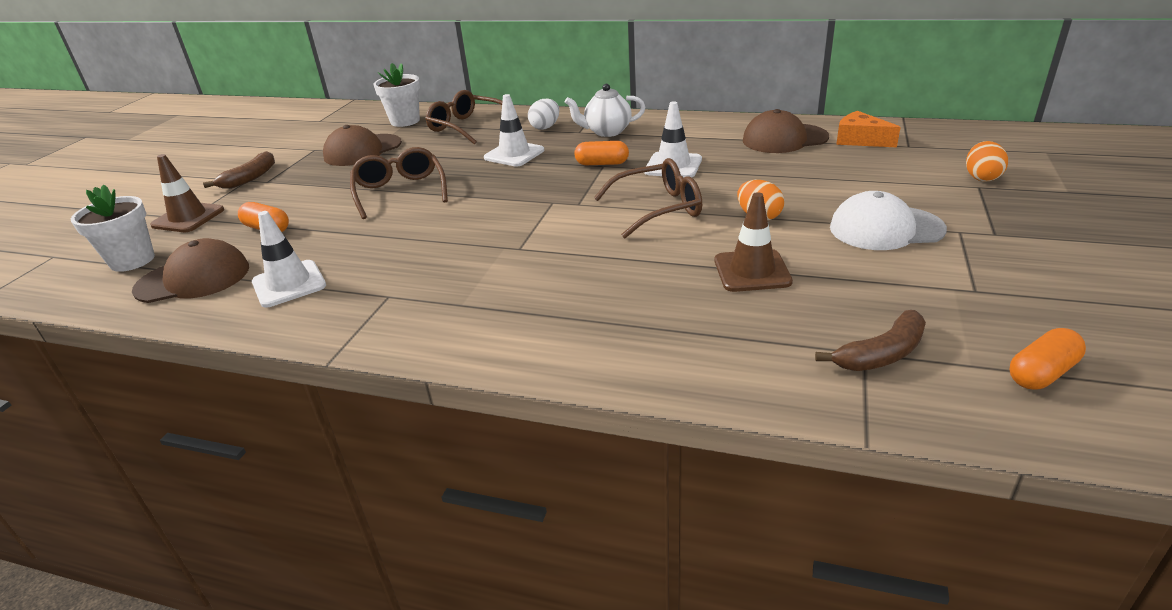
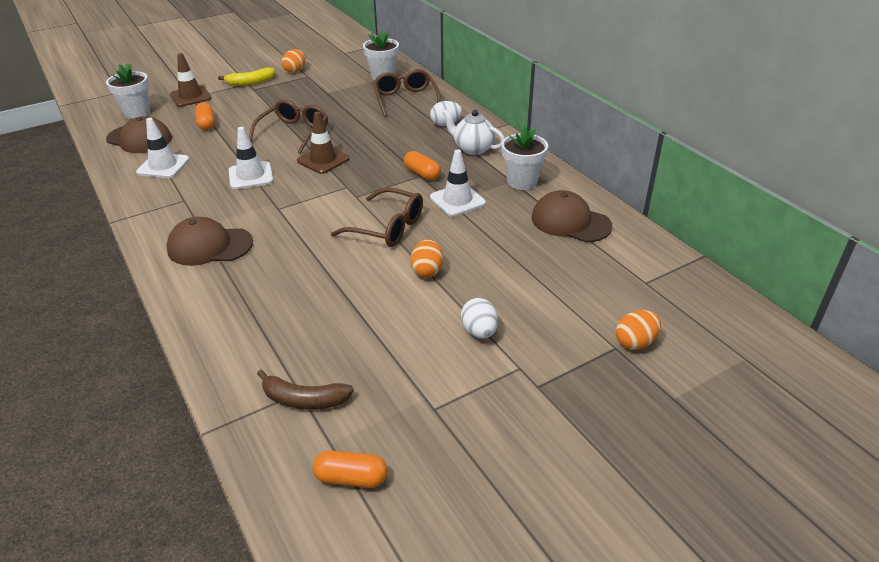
camera: 40 degrees right, 5 degrees up
brown banana [203,151,275,189] -> yellow banana [218,67,275,86]
brown cap [323,125,402,166] -> brown cap moved to [166,217,253,266]
white traffic cone [484,94,544,166] -> white traffic cone moved to [229,127,273,189]
brown traffic cone [714,192,793,292] -> brown traffic cone moved to [297,112,350,174]
white cap [830,191,947,250] -> white egg [461,298,498,339]
orange cheese [836,111,901,147] -> none
none -> orange egg [282,49,305,73]
none -> white flower pot [501,126,548,190]

